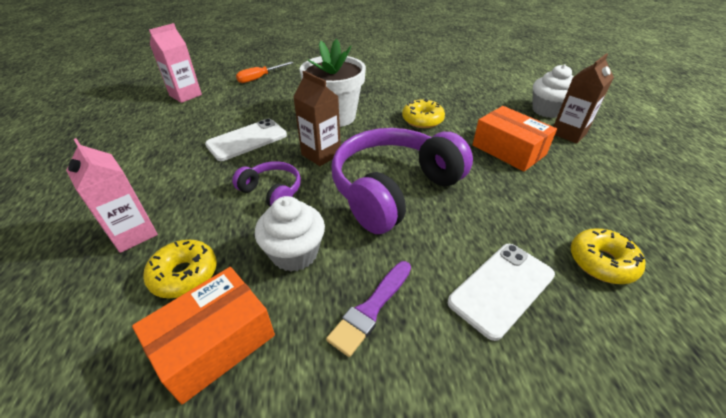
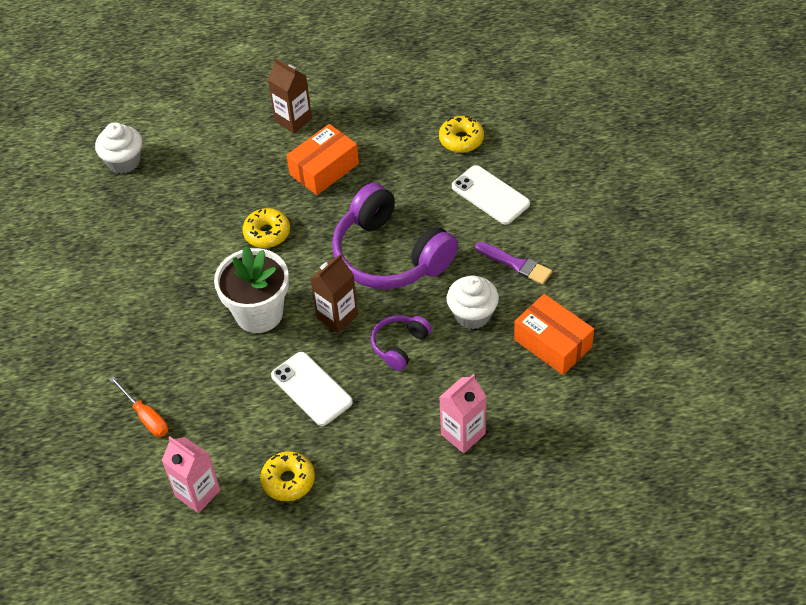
camera: 90 degrees left, 10 degrees up
yellow donut [143,240,217,298] -> yellow donut moved to [260,451,315,501]
white cupcake [532,64,574,118] -> white cupcake moved to [95,122,142,174]

